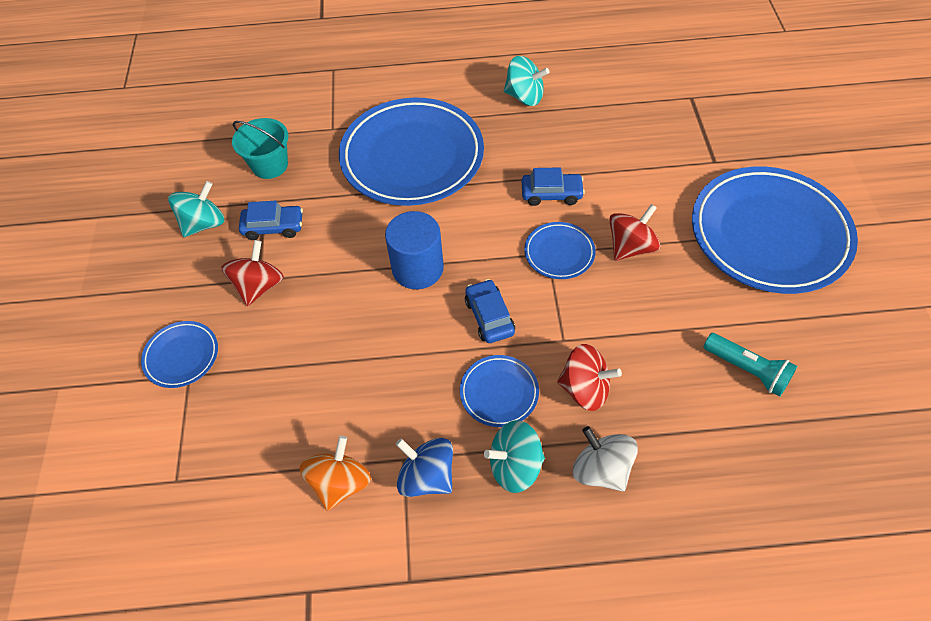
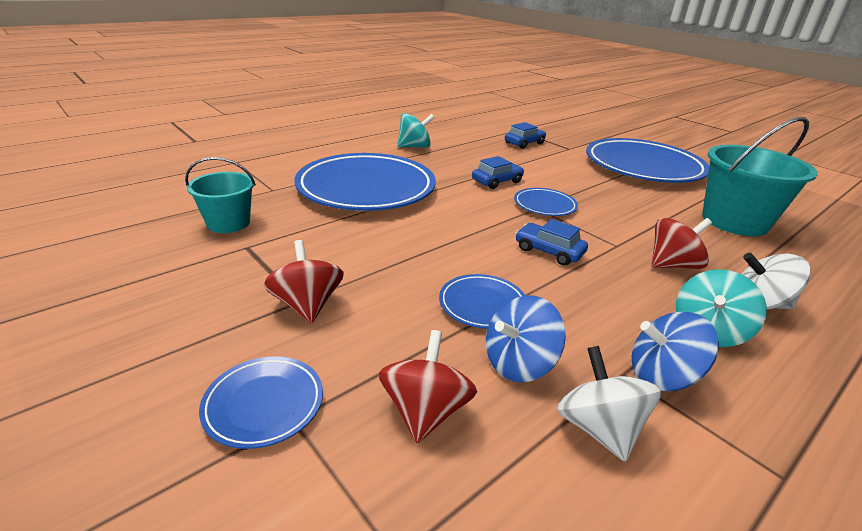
camera: 40 degrees left, 25 degrees down
turquoise spinning top [168,181,225,237] -> none
blue car [239,201,303,240] -> blue car moved to [505,122,546,149]
orange spinning top [299,435,371,511] -> white spinning top [557,346,662,461]
blue cylinder [385,211,444,289] -> none
blue plate [460,355,539,427] -> blue plate moved to [439,274,526,329]
red spinning top [609,204,661,261] -> red spinning top moved to [378,330,477,443]
turquoise flashlight [703,333,797,397] -> turquoise bucket [702,117,818,236]
none -> blue spinning top [486,295,566,382]

